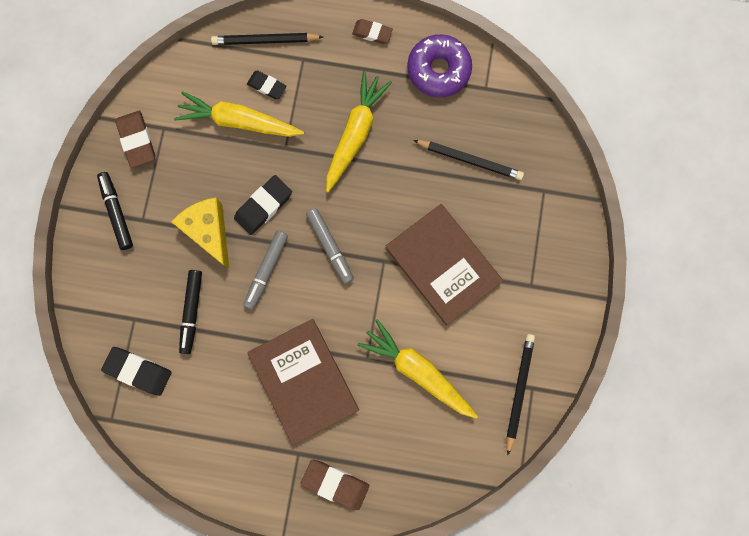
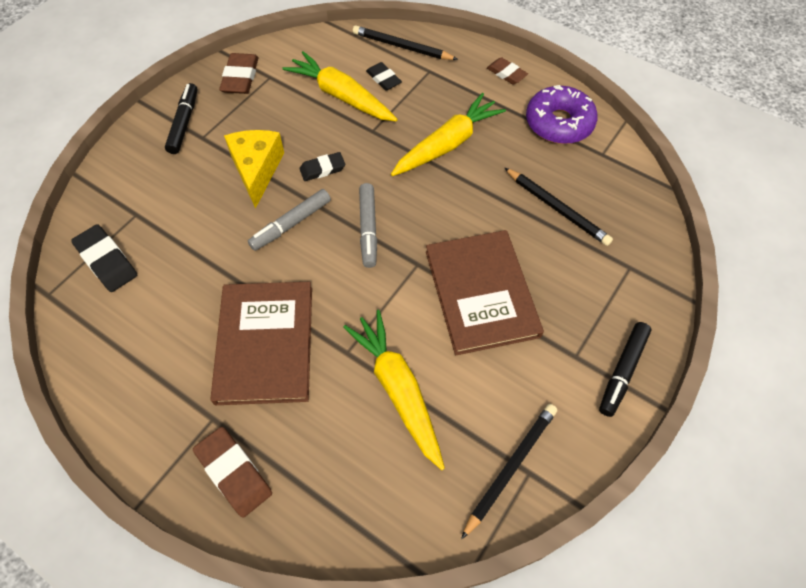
camera: 25 degrees right, 20 degrees down
black marker [179,270,202,354] -> black marker moved to [599,322,651,417]
black eraser [234,175,292,235] -> black eraser [299,152,345,181], size x0.66

